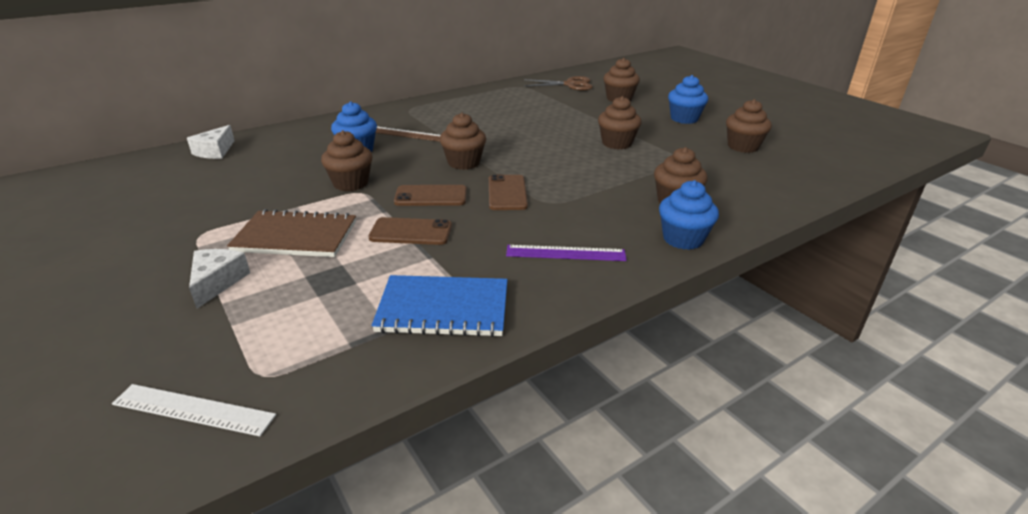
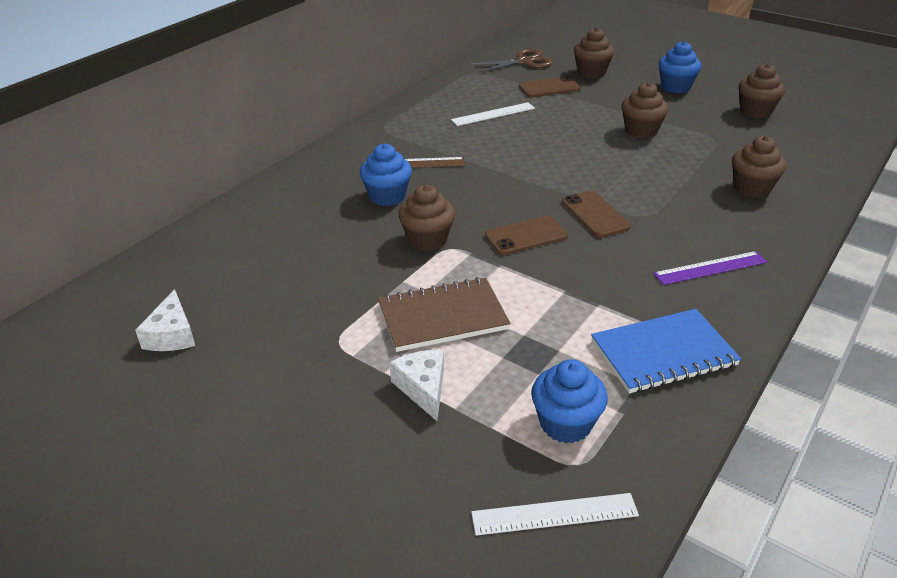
camera: 20 degrees left, 5 degrees up
white cheese [187,125,235,159] -> white cheese moved to [135,289,195,351]
brown phone [369,217,452,245] -> brown phone moved to [519,75,581,97]
brown cupcake [440,113,486,170] -> none
blue cupcake [659,180,719,250] -> blue cupcake moved to [531,359,608,443]
none -> white ruler [451,102,535,126]

